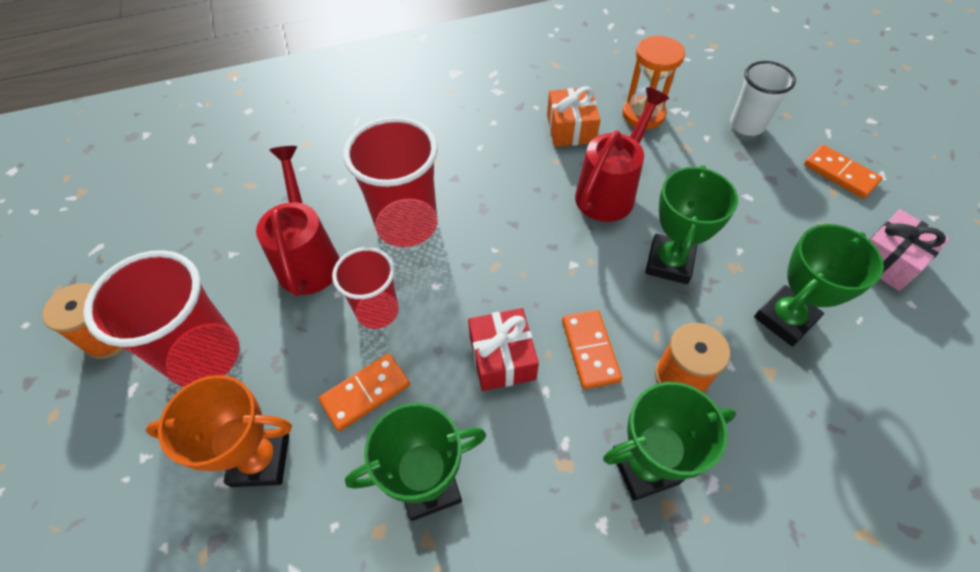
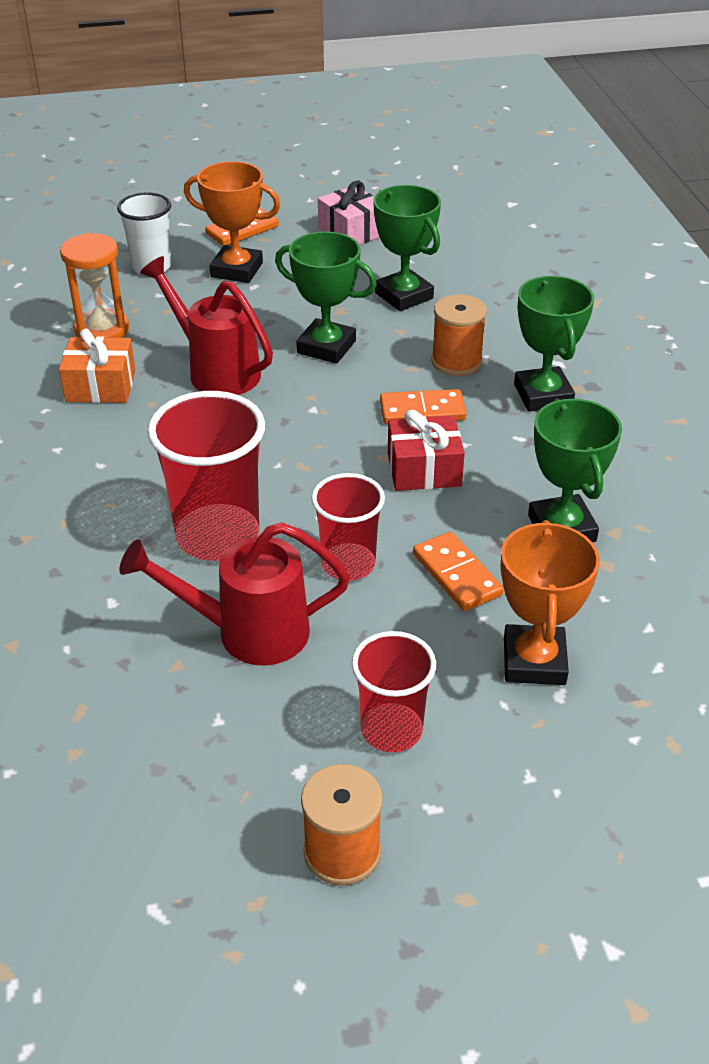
camera: 85 degrees left, 15 degrees down
red cup [83,250,239,387] -> red cup [352,631,436,753], size x0.63
none -> orange trophy [184,161,280,283]

